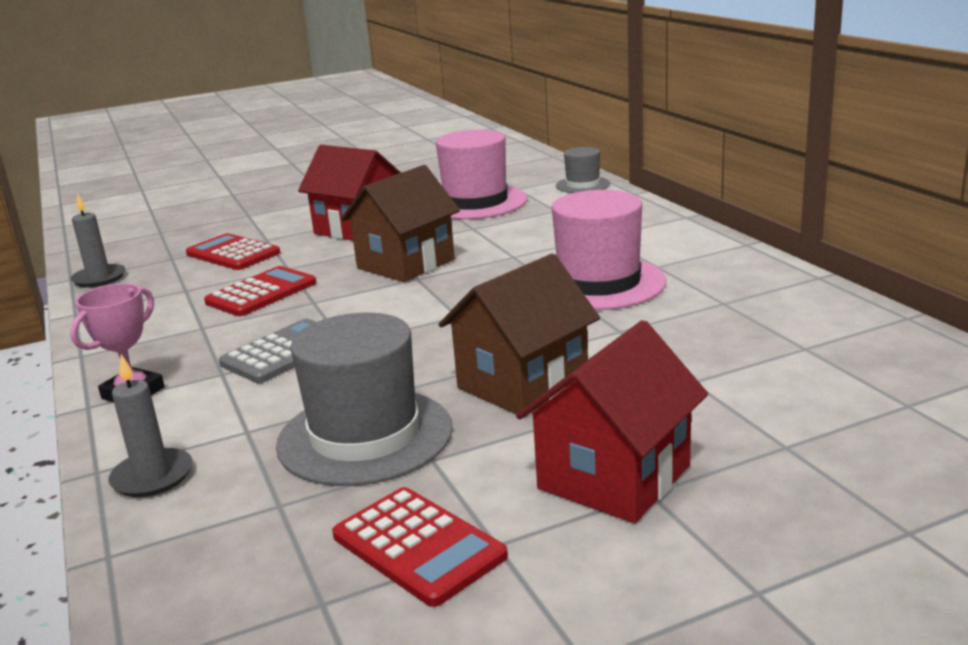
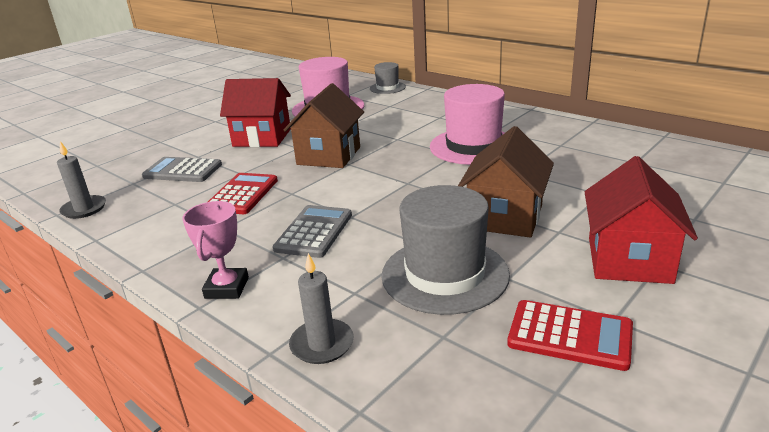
camera: 25 degrees left, 5 degrees up
red calculator [186,233,280,270] -> grey calculator [142,157,222,182]

